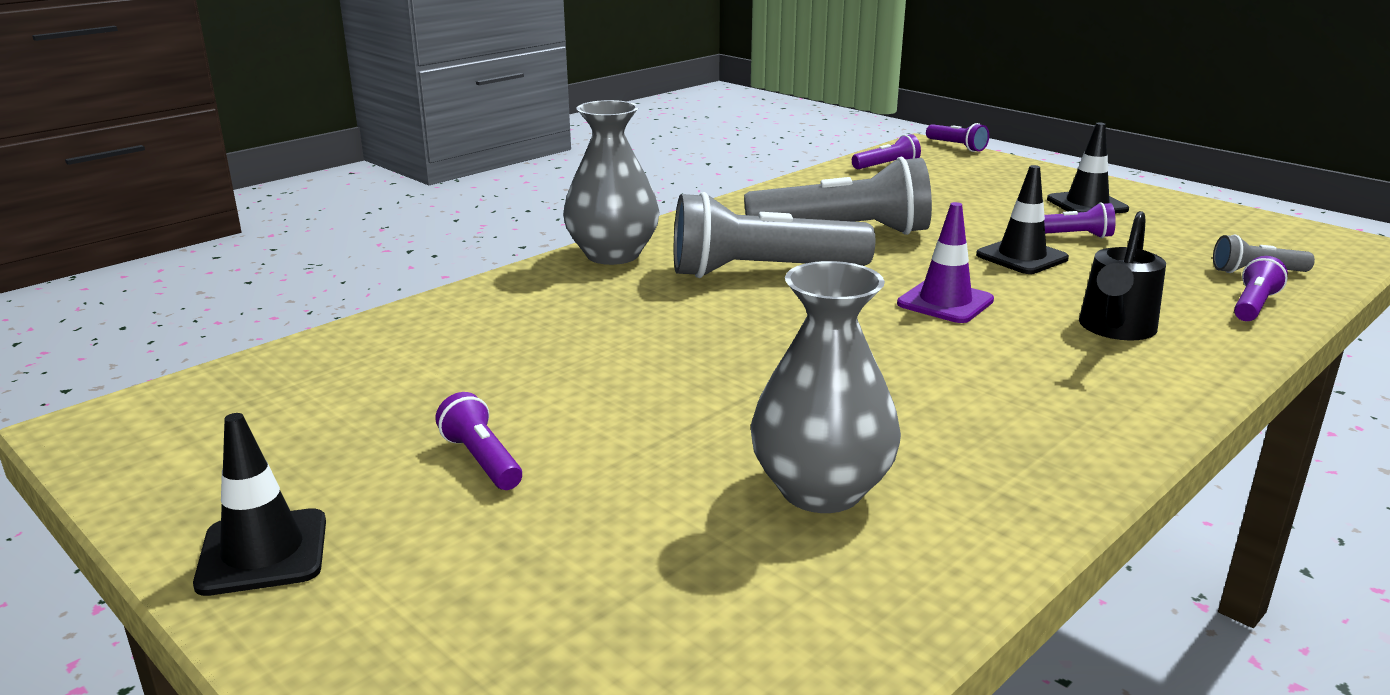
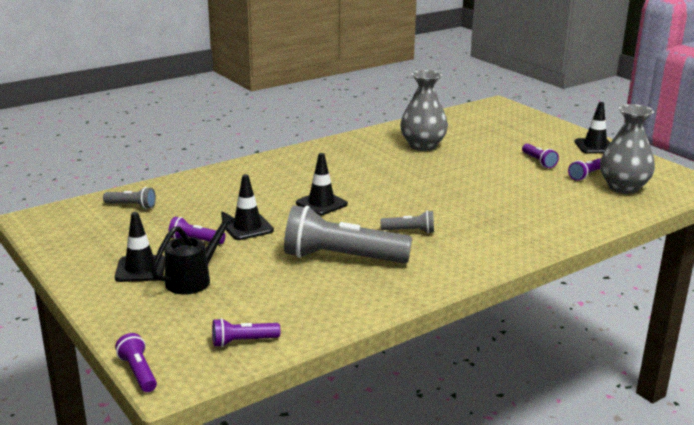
camera: 170 degrees left, 0 degrees up
grey vase [563,100,659,265] -> grey vase moved to [600,104,655,194]
grey flashlight [674,192,875,278] -> grey flashlight [381,211,434,233], size x0.46
purple traffic cone [897,202,994,323] -> black traffic cone [296,153,348,216]
black watering can [1079,211,1166,341] -> black watering can moved to [151,212,237,295]
purple flashlight [1234,256,1288,321] -> purple flashlight moved to [568,158,601,181]

